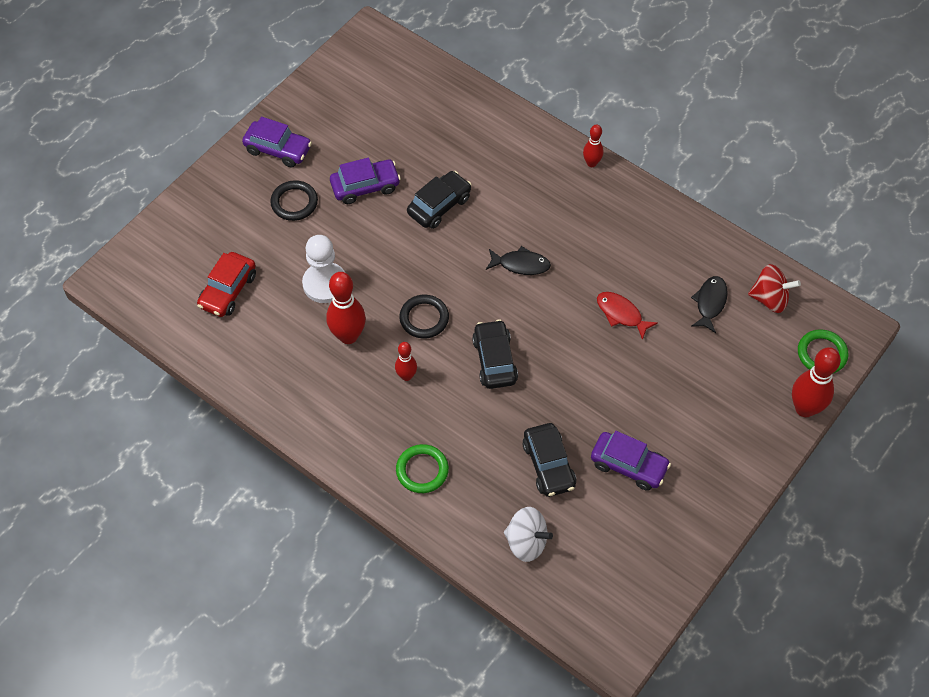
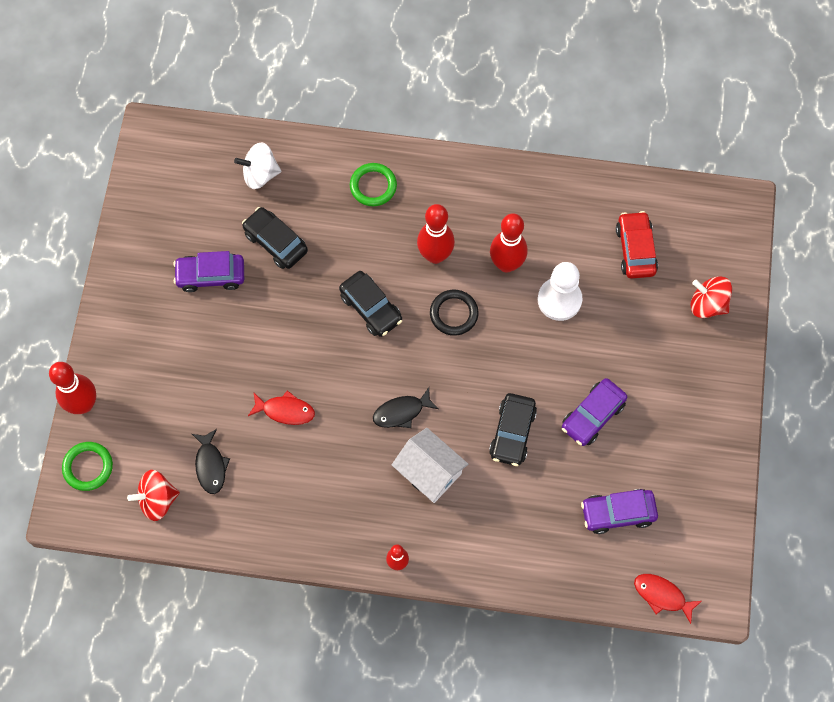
camera: 150 degrees right, 10 degrees up
purple car [242,117,312,167] -> purple car moved to [581,489,658,534]
black ring [270,180,318,221] -> none
red bowling pin [395,342,417,381] -> red bowling pin [417,204,455,264], size x1.77
none -> white house [392,428,468,503]
none -> red fish [634,574,702,624]
none -> red spinning top [690,276,732,318]

